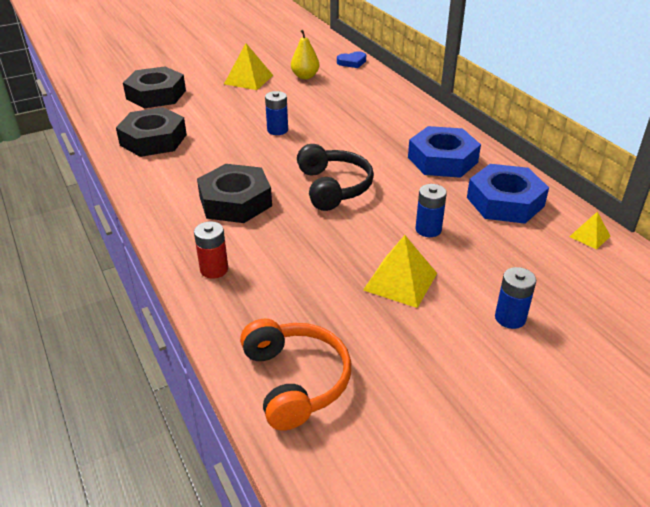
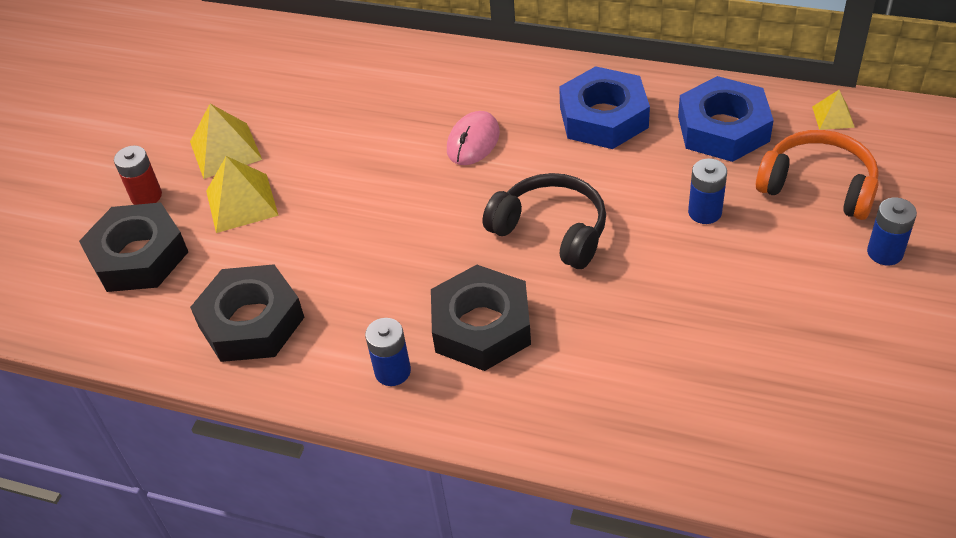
camera: 40 degrees left, 10 degrees up
red battery [194,221,228,279] -> red battery moved to [114,146,162,205]
orange headphones [240,319,351,430] -> orange headphones moved to [756,130,879,220]
blue battery [265,91,288,135] -> blue battery moved to [365,318,411,386]
yellow pear [291,30,319,79] -> none
blue heart [337,51,366,68] -> none
yellow pyramid [363,235,437,308] -> yellow pyramid moved to [206,156,279,233]
none -> pink mouse [447,111,500,165]

